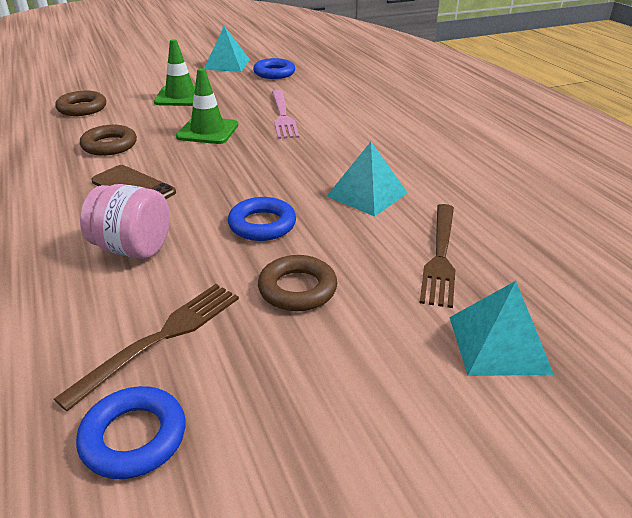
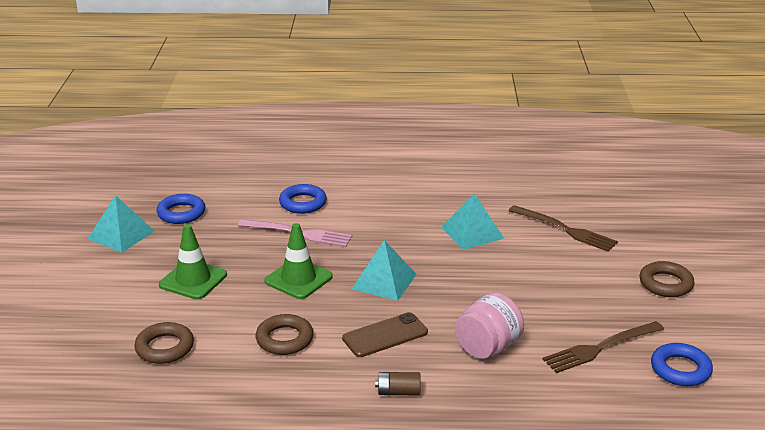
camera: 65 degrees left, 5 degrees down
brown fork [54,284,239,411] -> brown fork turned 90 degrees counterclockwise [542,321,664,373]
blue ring [228,197,296,241] -> blue ring moved to [279,184,327,214]
brown ring [258,255,337,311] -> brown ring moved to [639,261,695,297]
turquoise pyramid [449,281,554,376] -> turquoise pyramid moved to [352,240,417,301]
none -> brown battery [375,372,421,395]

